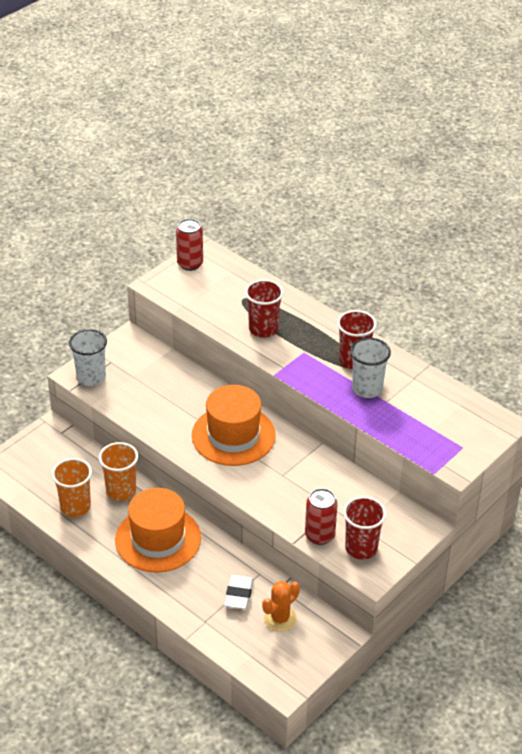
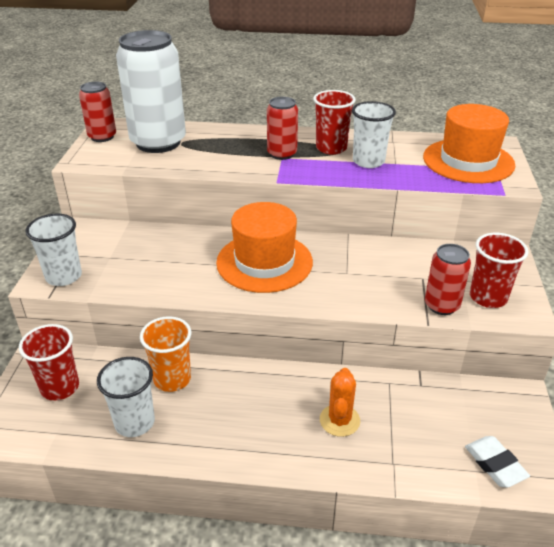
camera: 35 degrees left, 5 degrees down
orange cup [52,458,92,517] -> white cup [97,357,155,437]
orange hat [115,488,201,573] -> orange hat moved to [423,104,515,183]
white eraser [224,575,253,609] -> white eraser moved to [465,436,530,488]
red cup [245,279,283,338] -> red cup moved to [19,324,79,400]
orange cactus [262,581,300,632] -> orange cactus moved to [320,368,360,437]
none -> white can [116,30,186,153]
none -> red can [267,97,298,160]

